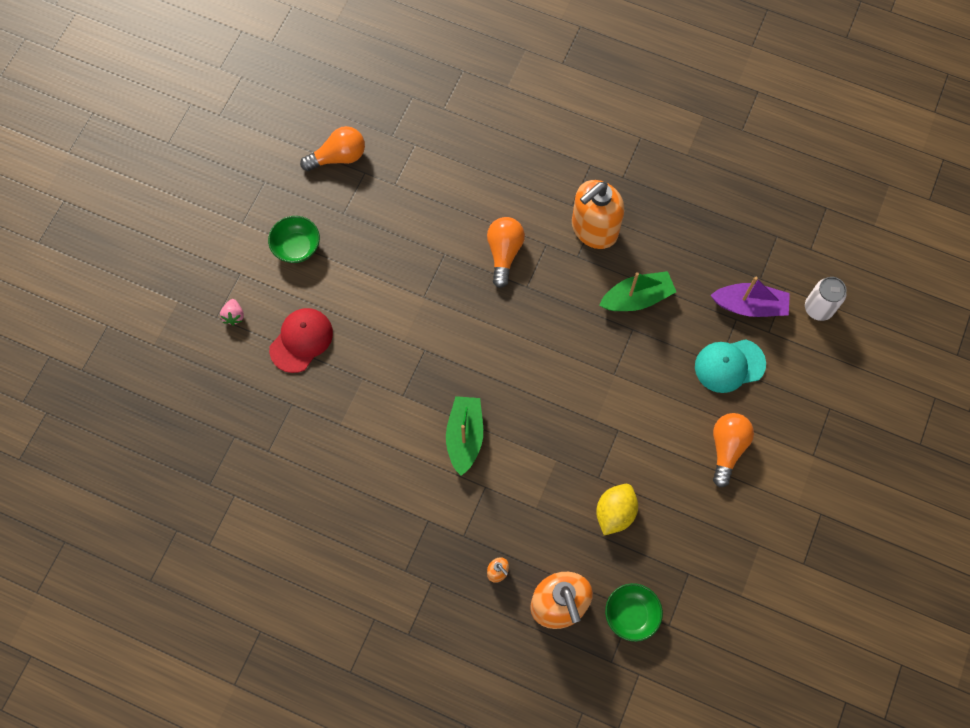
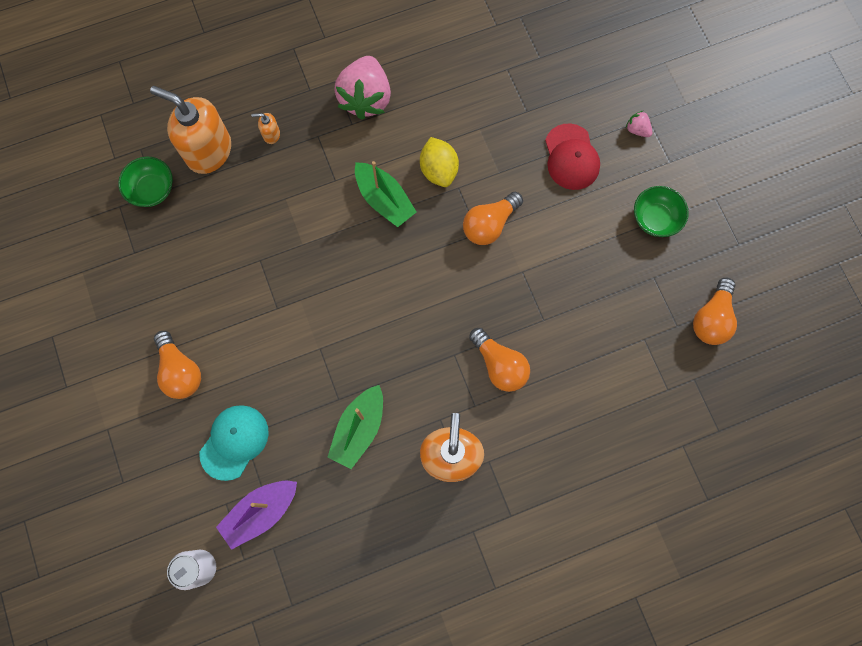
camera: 135 degrees right, 5 degrees up
yellow lemon [596,484,638,535] -> yellow lemon moved to [420,137,459,187]
none -> pink strawberry [334,56,391,120]
none -> orange light bulb [463,192,523,245]

